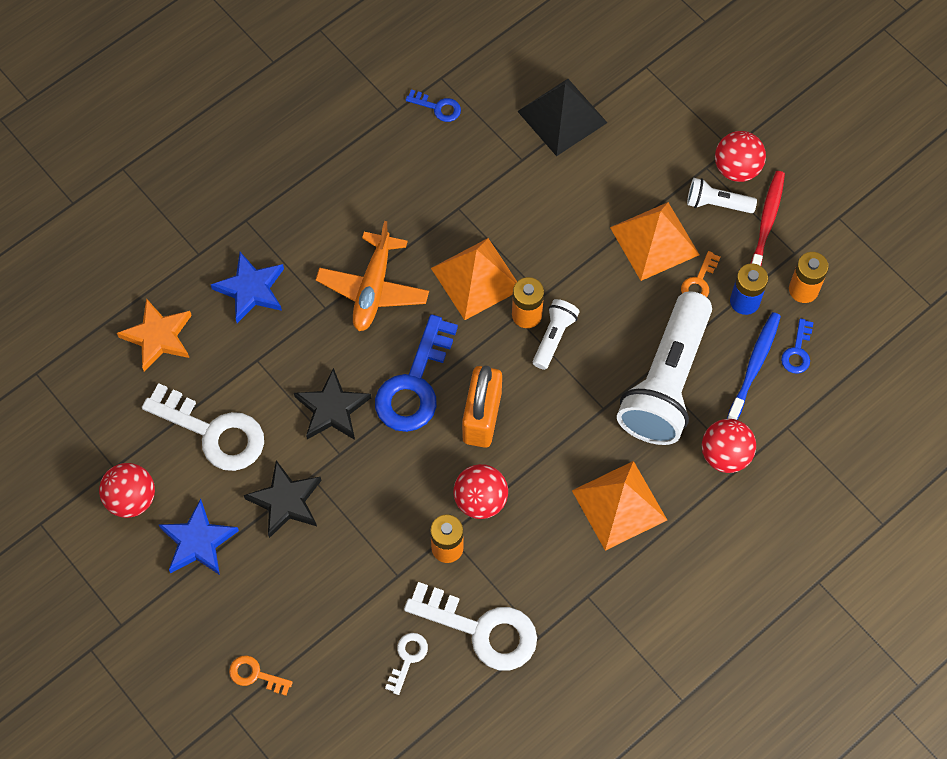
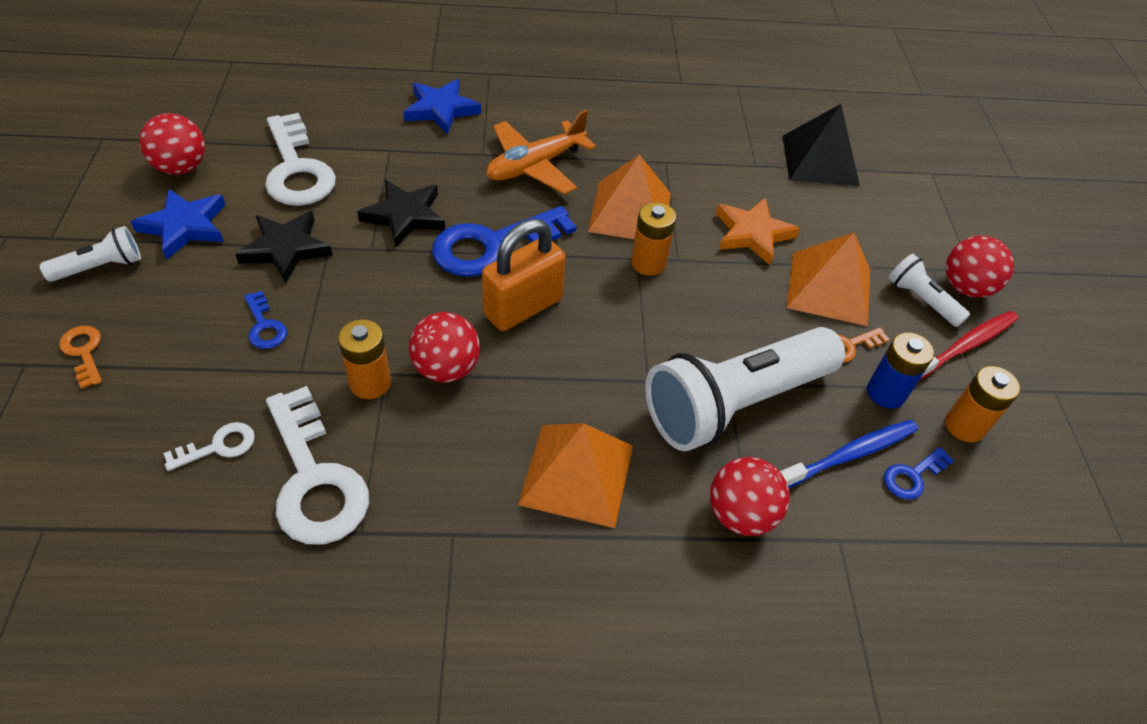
camera: 35 degrees right, 15 degrees down
orange star [117,298,192,372] -> orange star moved to [716,198,800,265]
blue key [405,90,461,122] -> blue key moved to [244,291,287,349]
white flashlight [533,299,580,370] -> white flashlight moved to [40,226,141,282]

